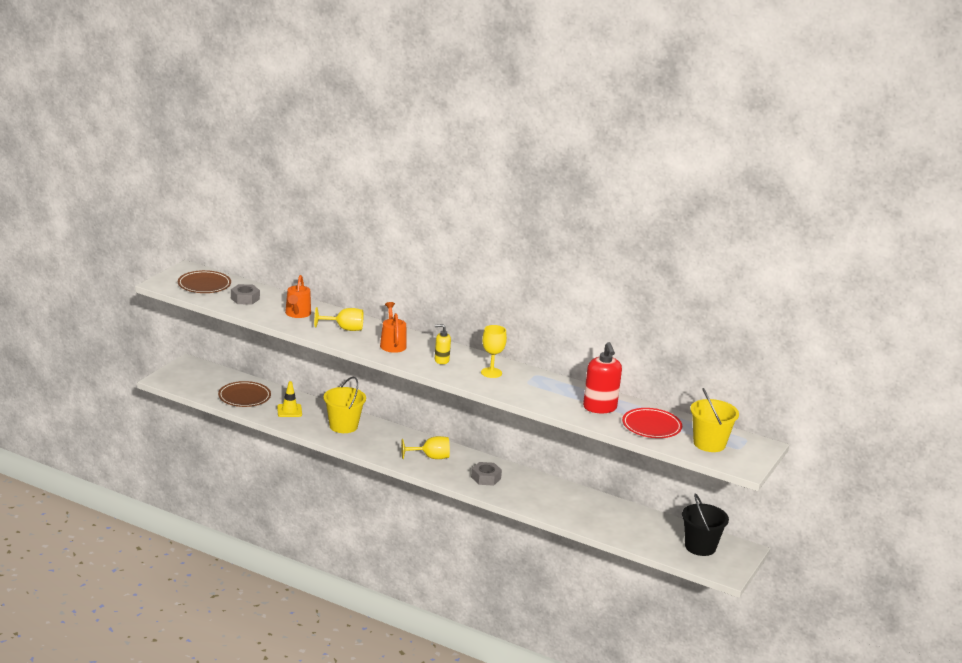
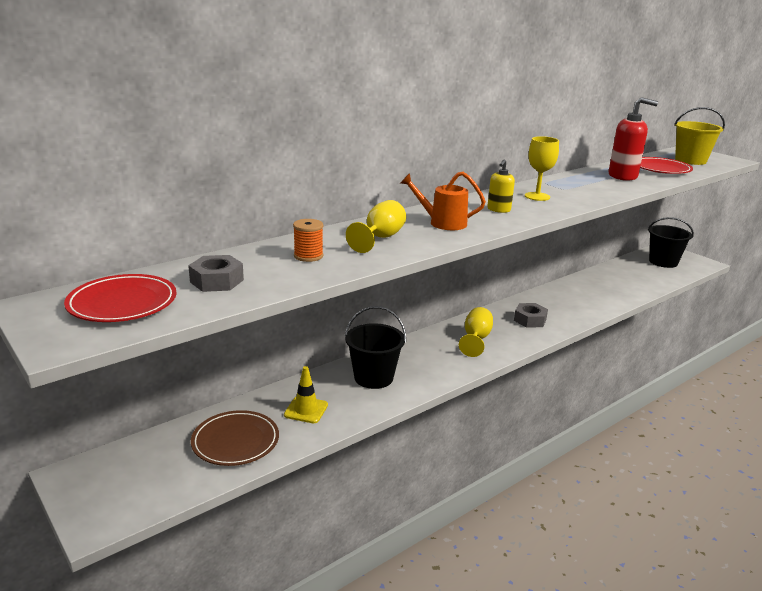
camera: 65 degrees left, 0 degrees up
brown plate [178,270,231,293] -> red plate [64,274,177,322]
orange watering can [285,275,311,318] -> orange spool [293,219,323,262]
yellow bucket [323,377,366,433] -> black bucket [345,306,406,389]

